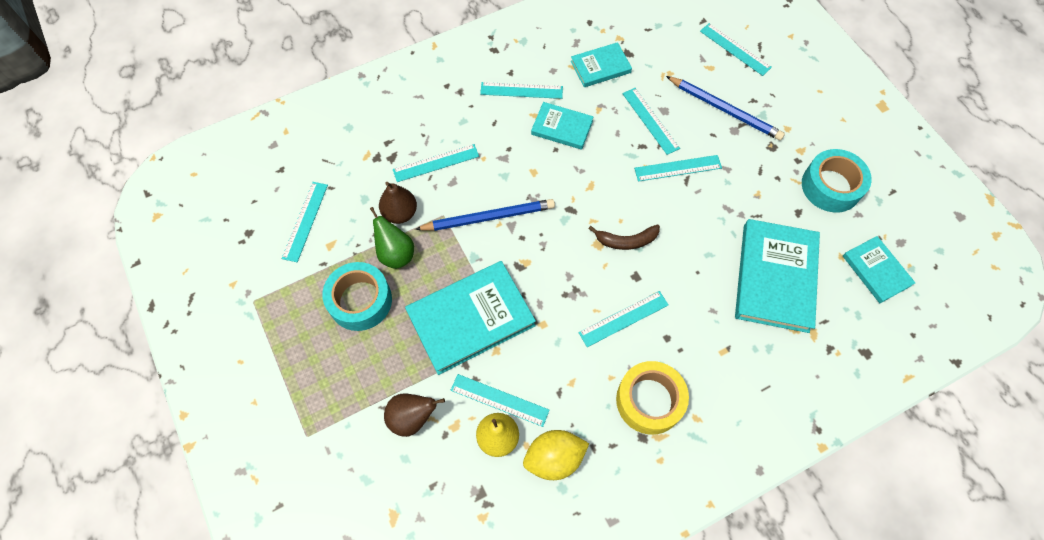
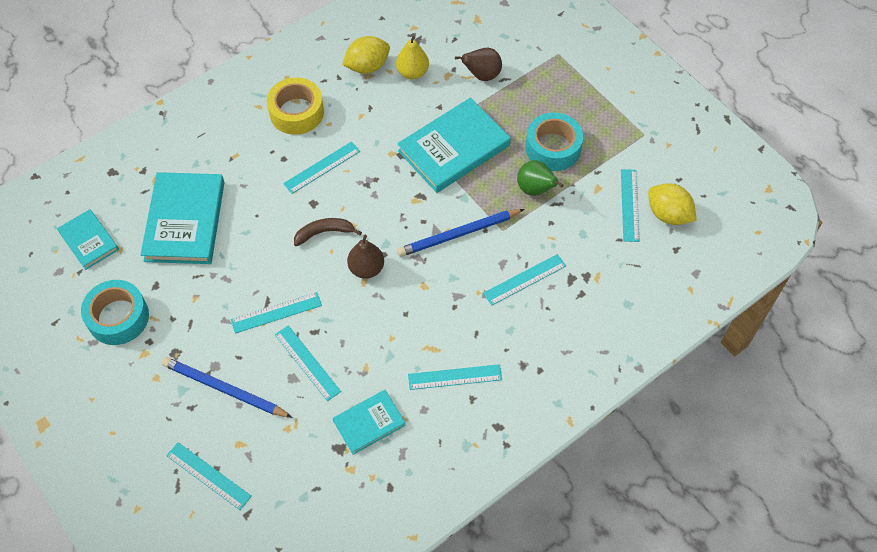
camera: 170 degrees right, 5 degrees down
brown pear [379,182,417,224] -> brown pear moved to [347,234,384,279]
turquoise ruler [451,374,549,427] -> none
turquoise book [531,102,594,150] -> none
none -> yellow lemon [648,183,697,225]

